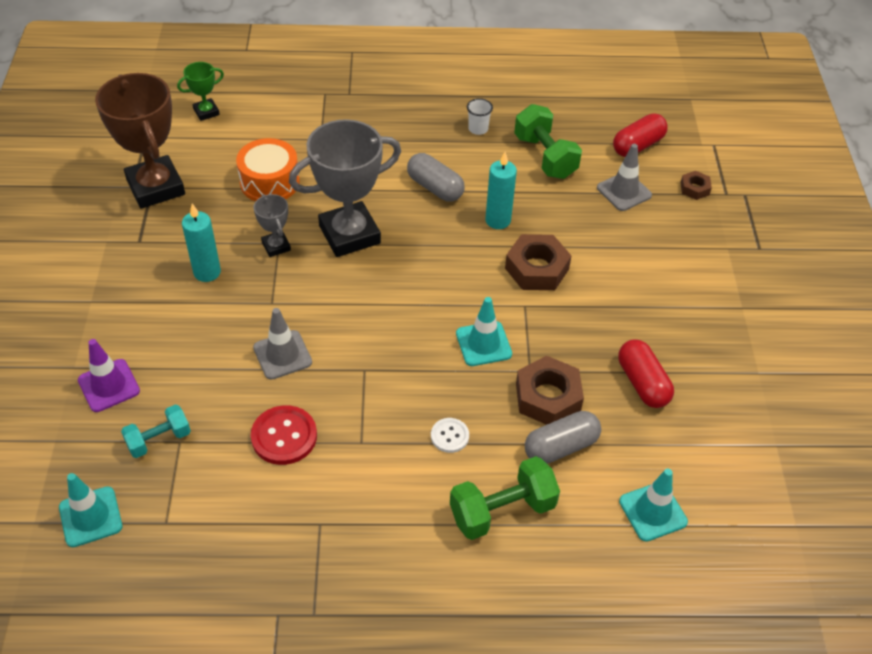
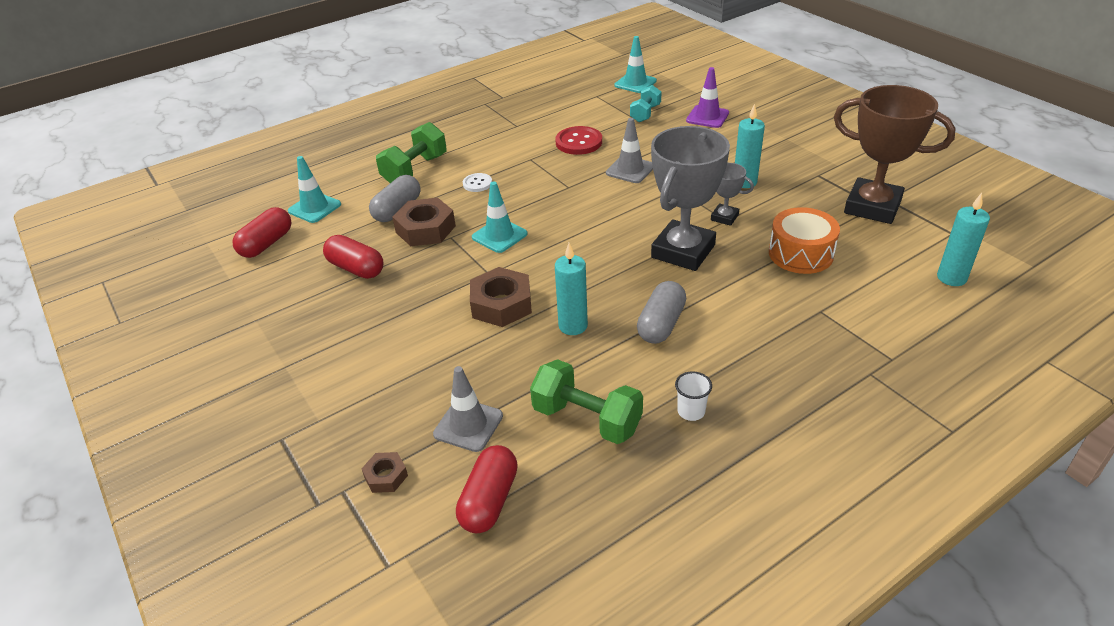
camera: 150 degrees right, 10 degrees down
green trophy [177,62,224,121] -> turquoise candle [937,193,990,286]
grey capsule [407,153,465,202] -> grey capsule turned 75 degrees counterclockwise [637,281,686,344]
none -> red capsule [233,207,291,258]

